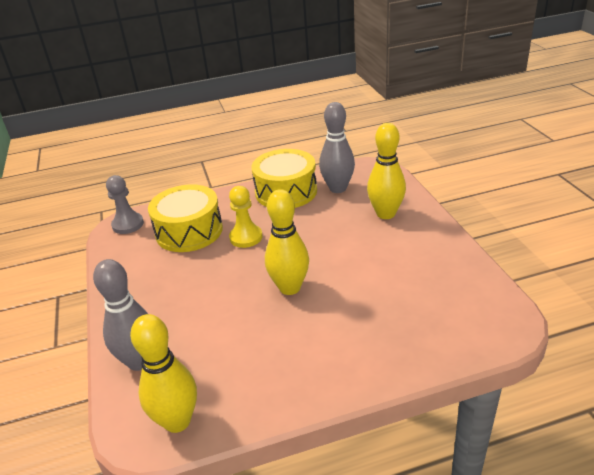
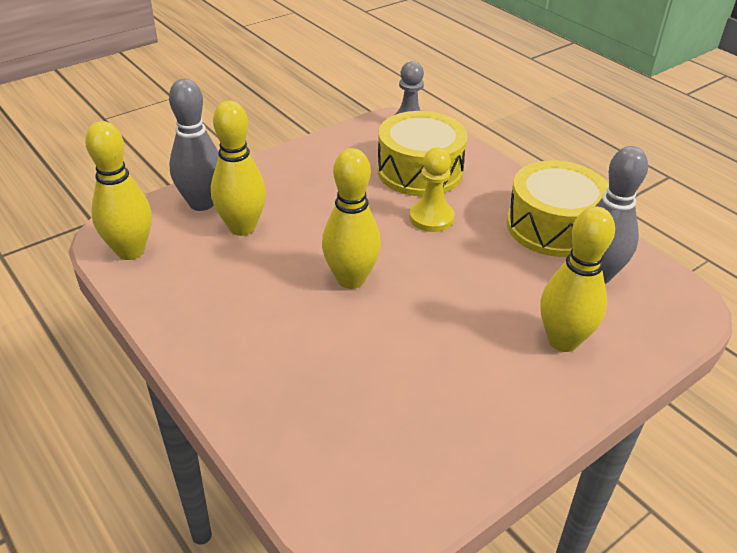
camera: 65 degrees right, 5 degrees up
none -> yellow bowling pin [211,100,266,236]

